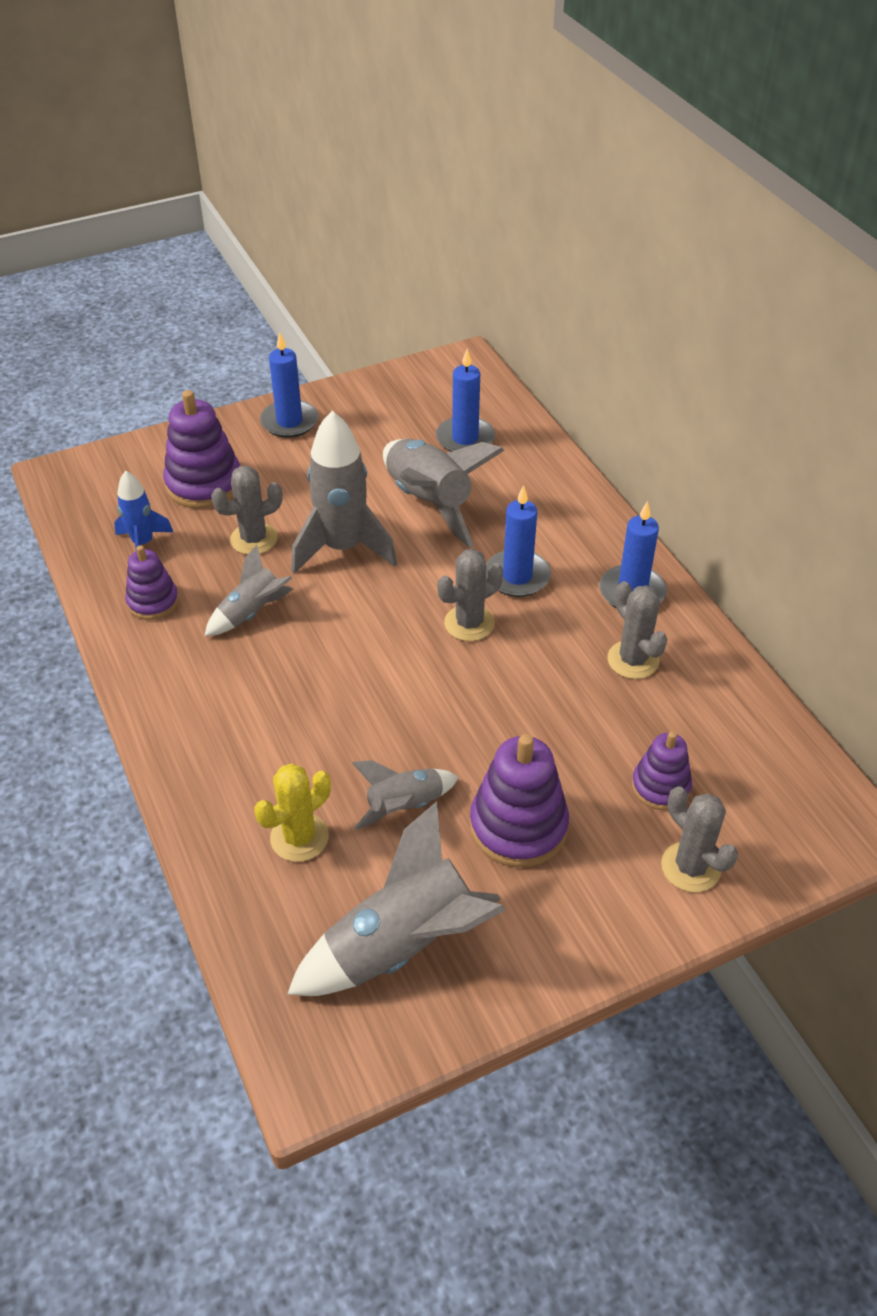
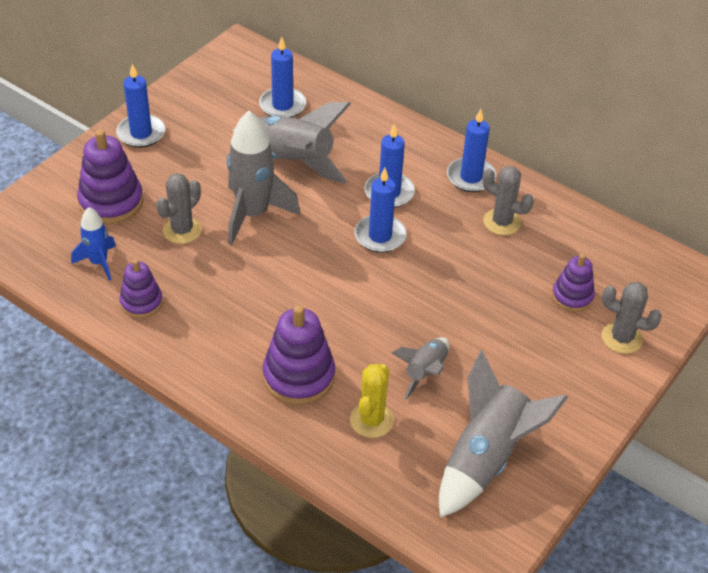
camera: 30 degrees left, 0 degrees up
grey rocket [205,545,293,636] -> none
grey cactus [437,549,503,641] -> blue candle [354,168,407,253]
purple stacking toy [470,734,569,867] -> purple stacking toy moved to [263,305,335,405]

